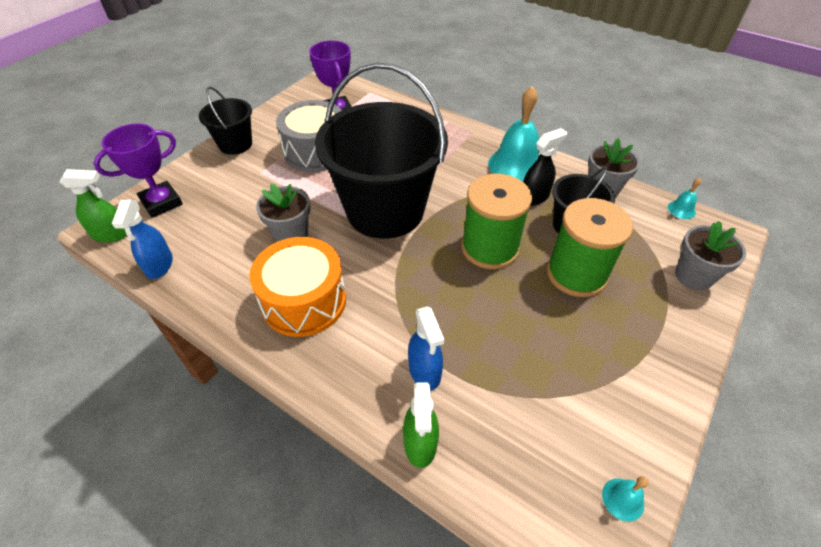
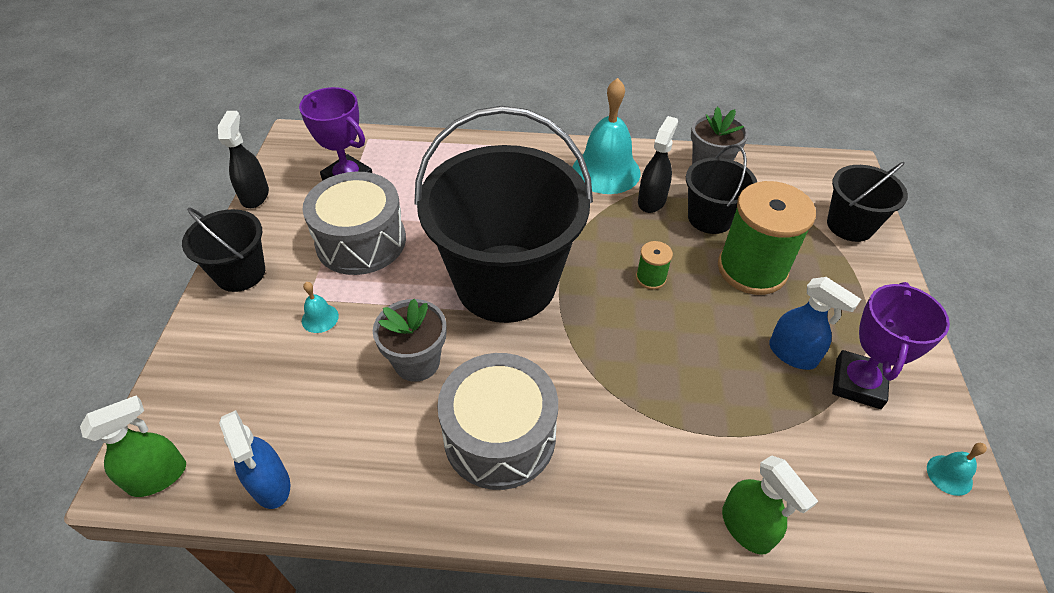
camera: 30 degrees left, 0 degrees up
purple trophy [93,123,183,218] -> purple trophy moved to [832,282,950,409]
orange drum [249,237,346,337] -> grey drum [437,353,558,490]
blue spray bottle [408,306,444,390] -> blue spray bottle moved to [769,277,861,370]
green spool [461,174,532,269] -> green spool [636,241,673,290], size x0.44
turquoise bell [668,178,701,219] -> turquoise bell moved to [302,282,339,333]
grey flower pot [675,221,746,290] -> black bucket [827,162,908,242]
none -> black spray bottle [218,111,269,208]

